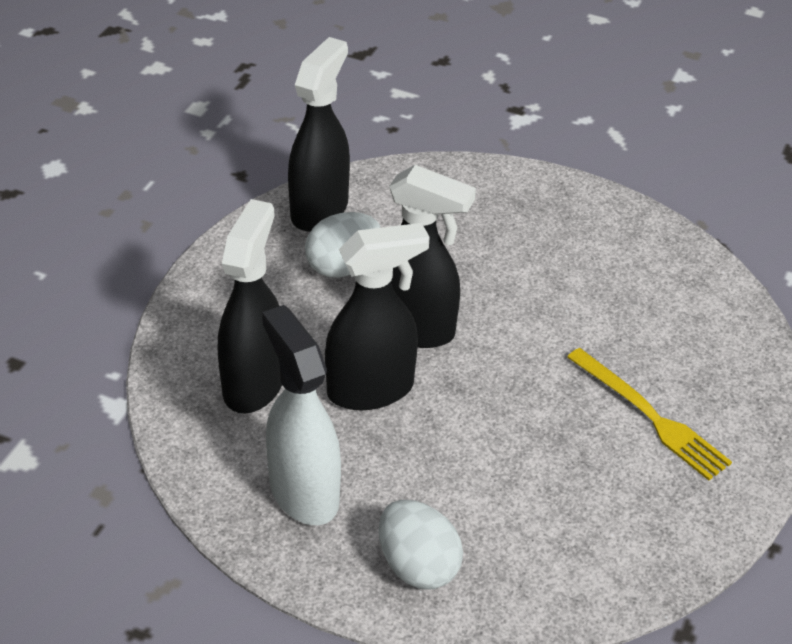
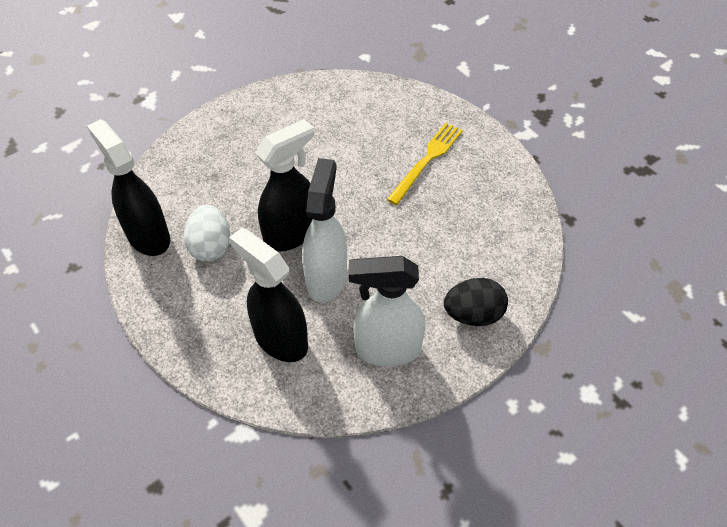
camera: 60 degrees left, 10 degrees up
black spray bottle [325,223,430,410] -> white spray bottle [302,158,347,303]
white egg [379,500,463,589] -> black egg [444,278,508,326]
yellow fork [567,348,732,480] -> yellow fork turned 45 degrees counterclockwise [386,123,463,205]

